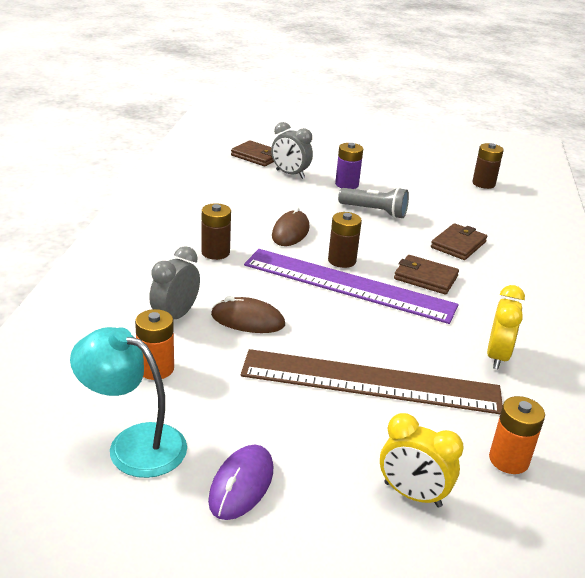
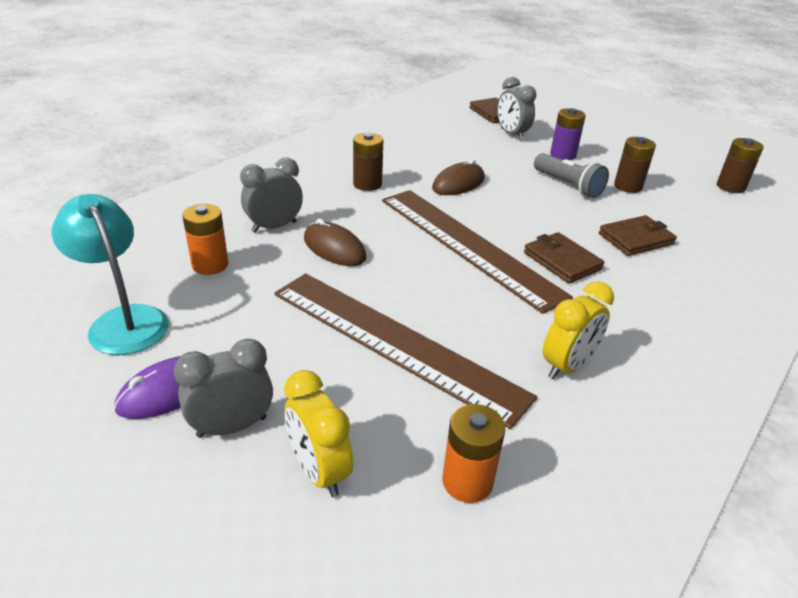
camera: 30 degrees right, 5 degrees up
purple ruler [244,249,458,324] -> brown ruler [382,190,573,314]
brown battery [328,212,362,268] -> brown battery moved to [614,137,656,193]
none -> grey clock [174,338,273,438]

